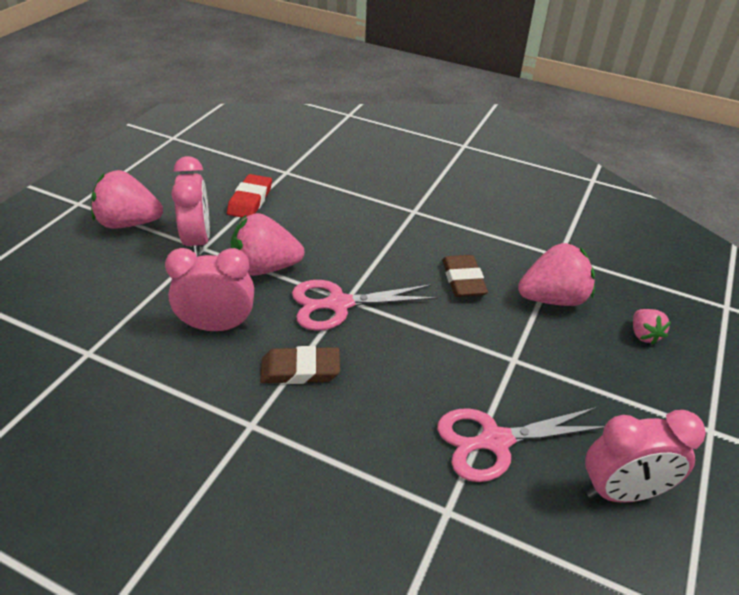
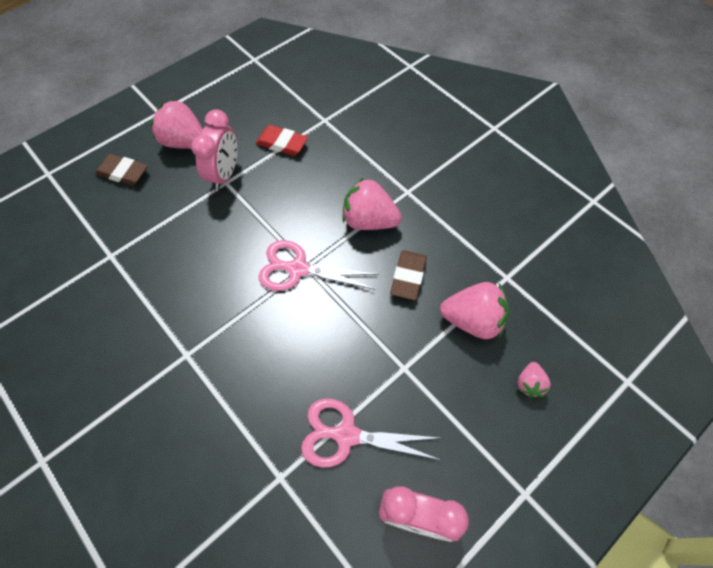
camera: 25 degrees right, 20 degrees up
pink clock [165,248,254,331] -> none
red eraser [227,174,272,218] -> red eraser turned 75 degrees clockwise [256,125,308,156]
pink strawberry [230,213,304,276] -> pink strawberry moved to [342,177,402,230]
brown eraser [260,346,340,384] -> brown eraser moved to [95,154,148,185]

